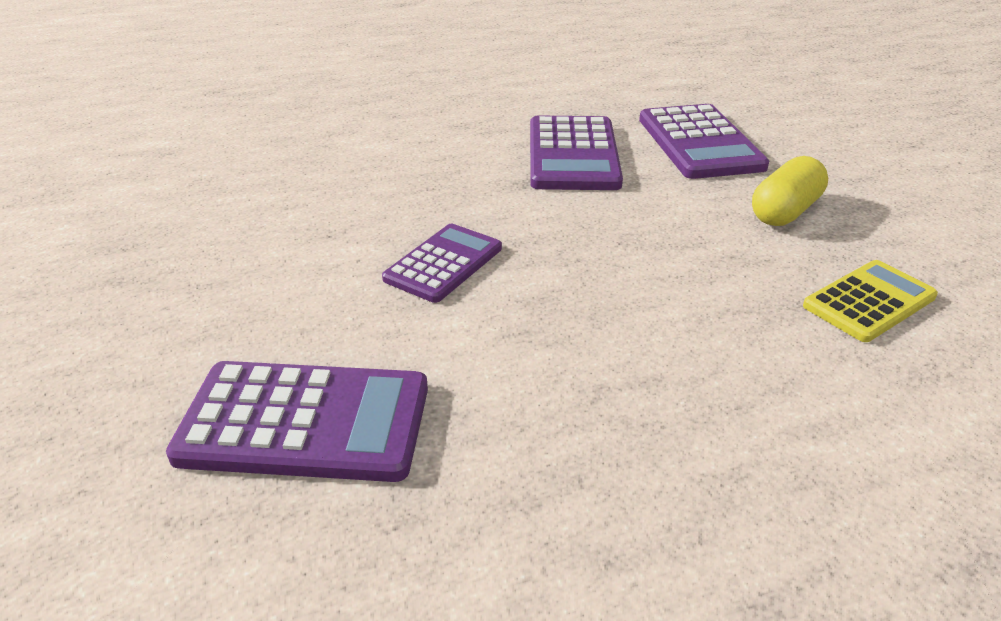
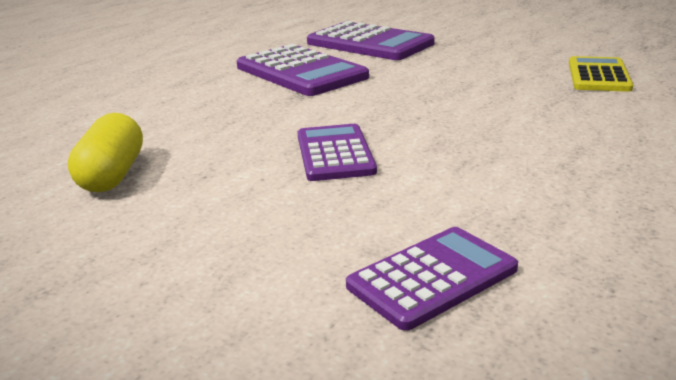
camera: 40 degrees left, 10 degrees down
purple calculator [166,361,428,482] -> purple calculator [346,227,518,331], size x0.65
yellow capsule [752,156,828,226] -> yellow capsule moved to [68,113,143,192]

